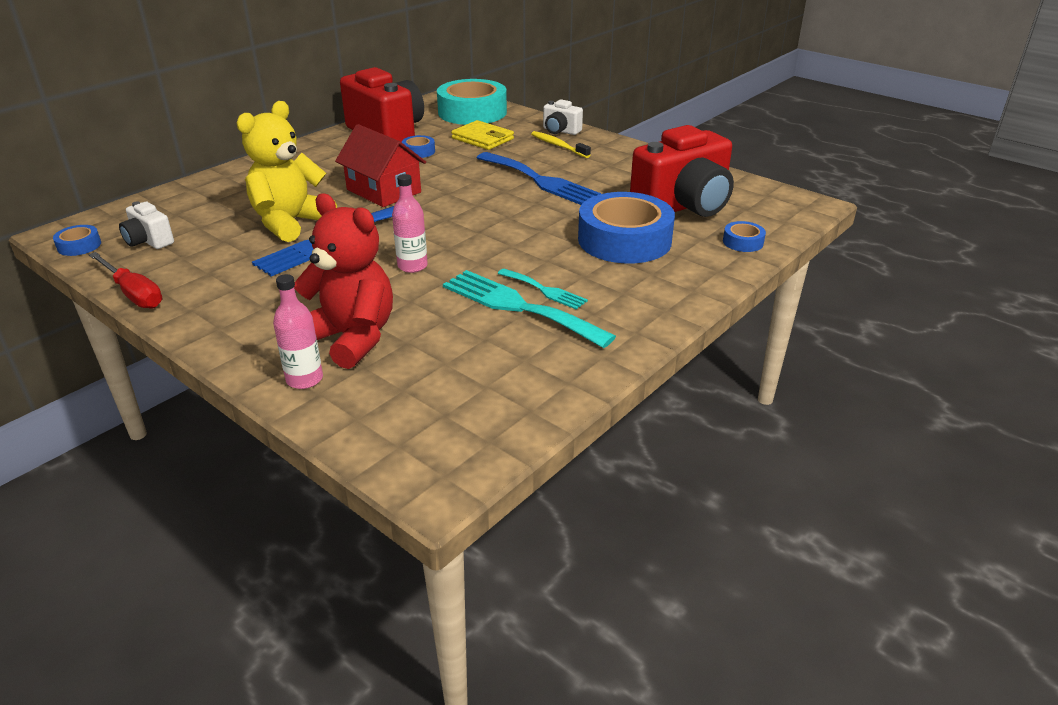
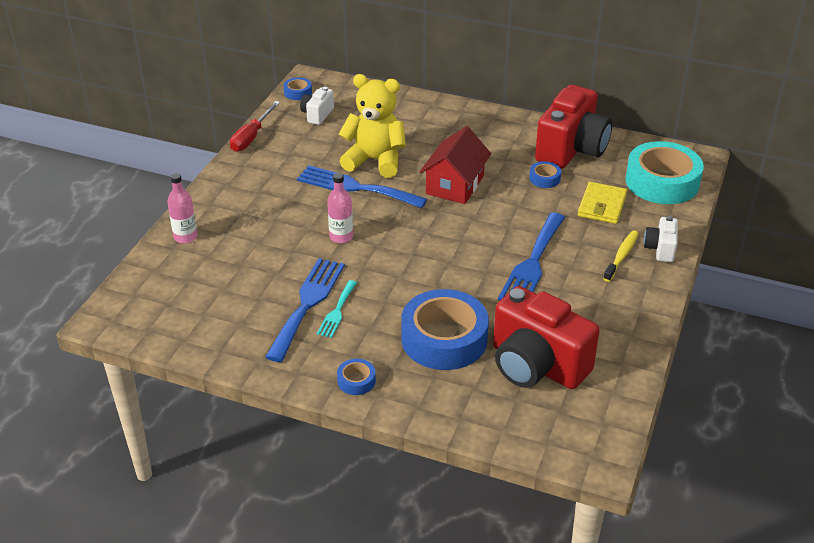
camera: 70 degrees right, 5 degrees up
red teddy bear [294,193,393,369] -> none
turquoise fork [443,270,616,348] -> blue fork [265,258,345,362]
blue tape [723,221,766,252] -> blue tape moved to [337,359,376,395]

